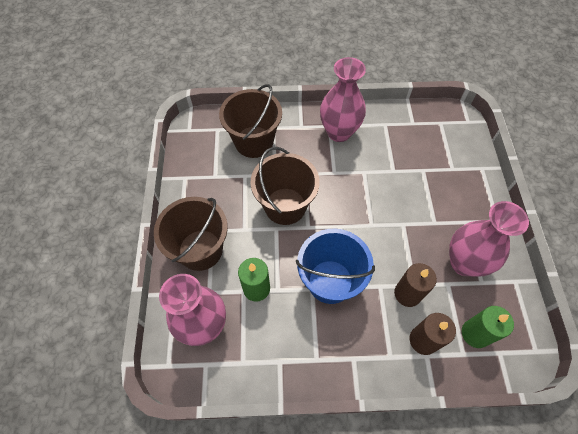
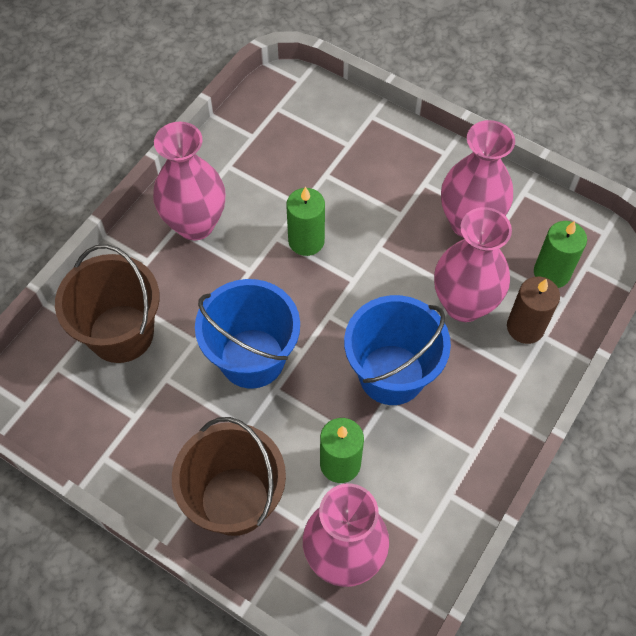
camera: 55 degrees left, 0 degrees up
brown bucket [250,147,320,225] -> blue bucket [195,279,300,389]
brown candle [394,263,437,307] -> pink vase [434,207,512,322]
none -> green candle [286,187,325,256]

